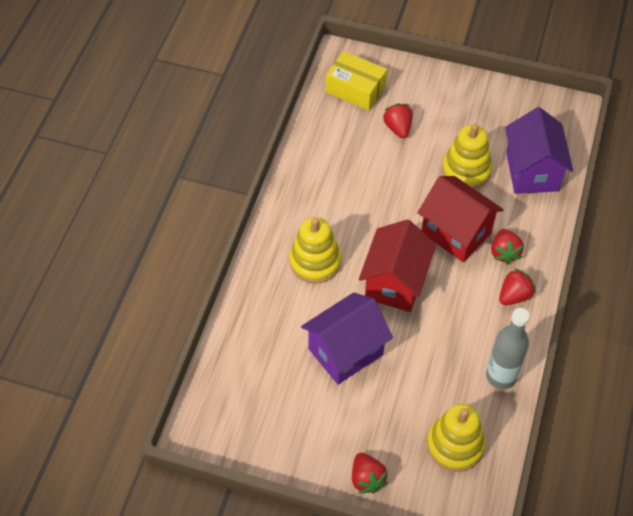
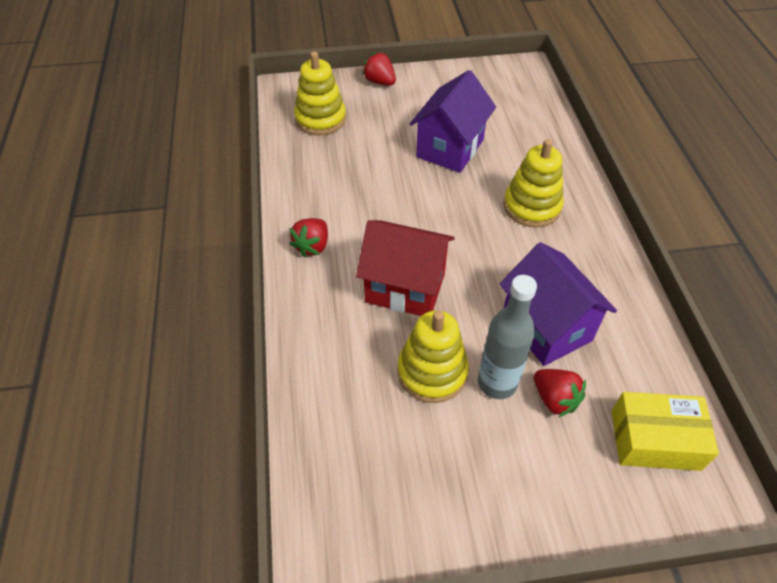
camera: 155 degrees right, 5 degrees down
red house [359,219,436,312] -> none
grey bottle [486,308,530,389] -> grey bottle moved to [478,275,537,399]
red strawberry [491,229,524,264] -> none
purple house [505,107,573,194] -> purple house moved to [500,242,617,366]

